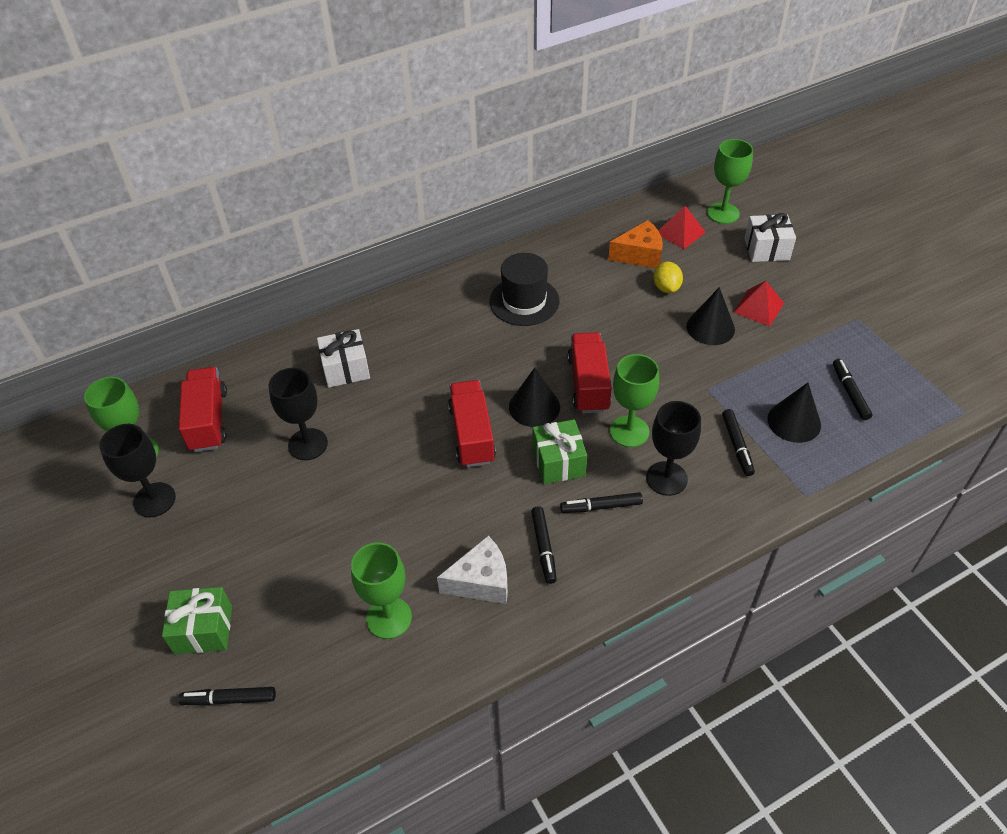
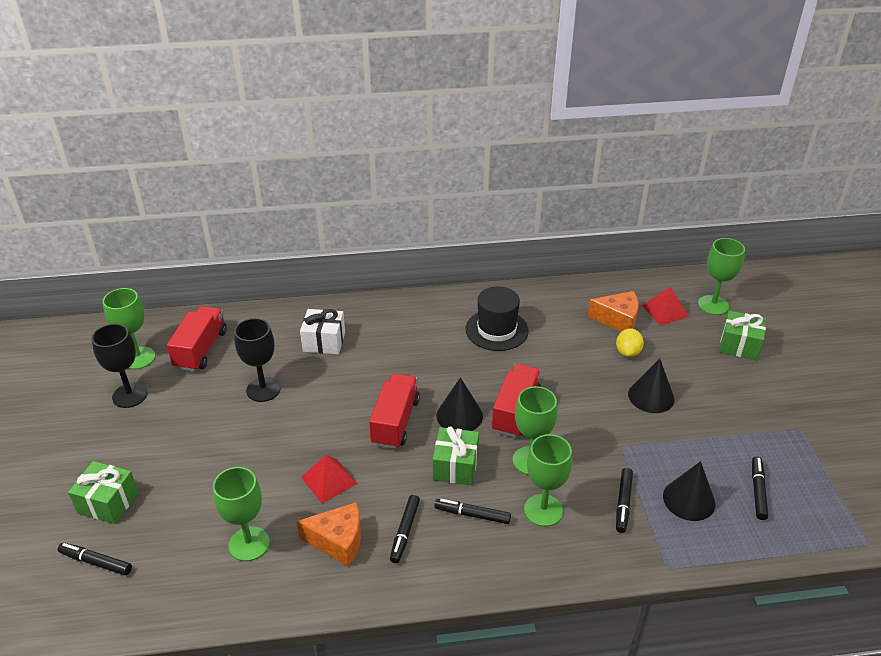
camera: 20 degrees right, 10 degrees down
white cheese [437,536,508,604] -> orange cheese [296,502,361,567]
black goblet [646,401,701,496] -> green goblet [524,434,572,527]
red pyramid [733,281,784,327] -> red pyramid moved to [301,455,357,503]
white gift [745,213,796,262] -> green gift [719,311,766,360]

